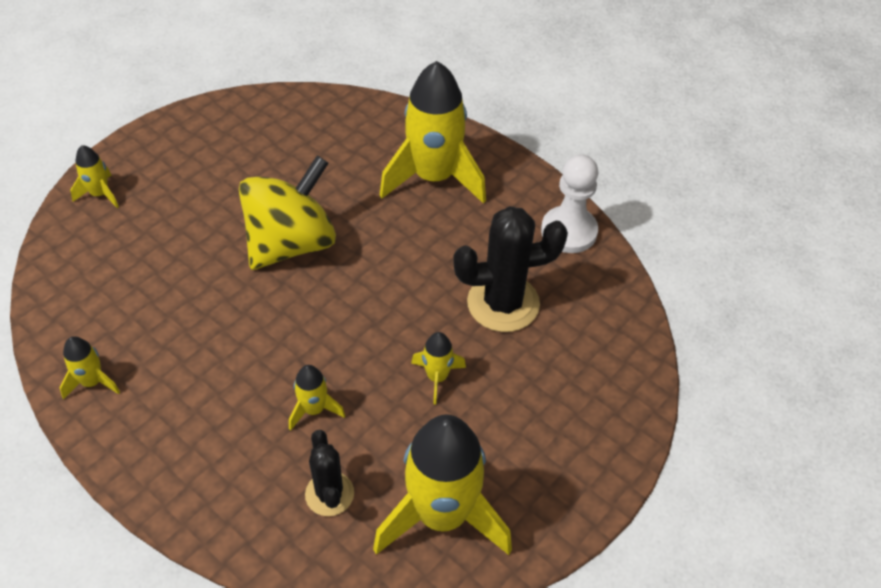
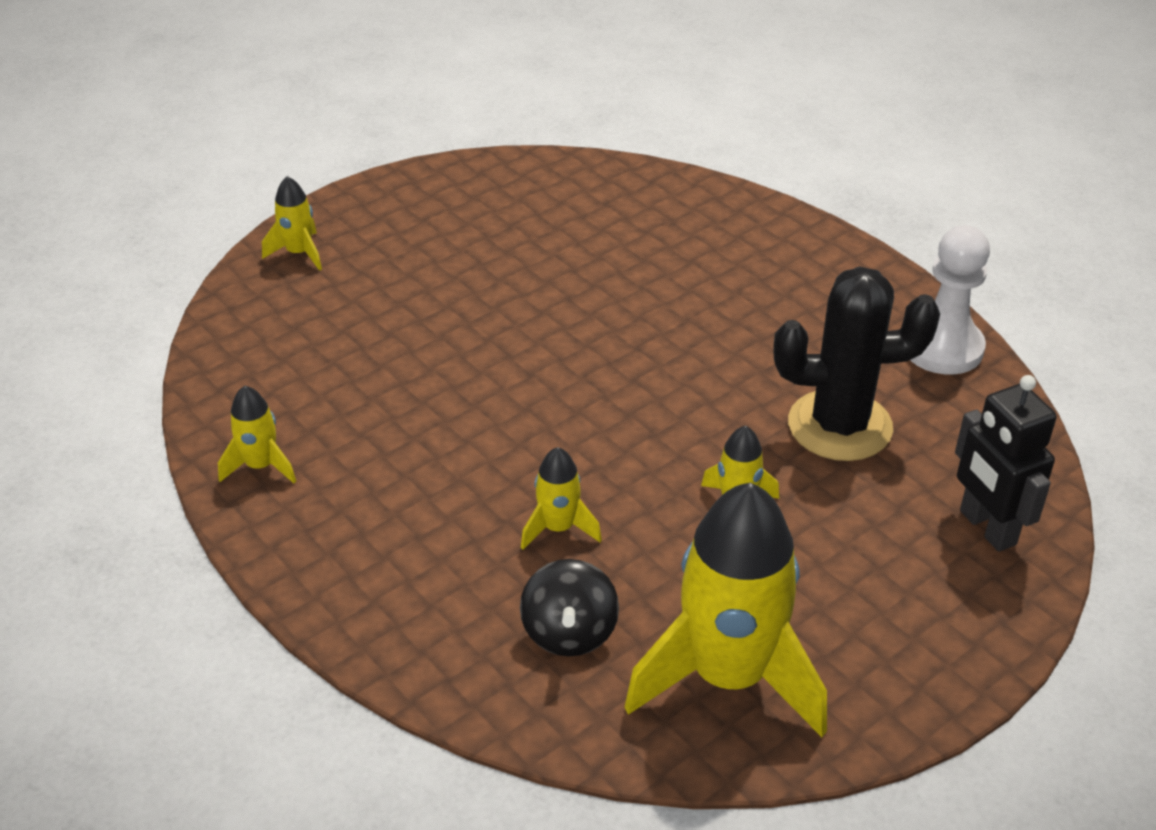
camera: 10 degrees right, 10 degrees down
yellow spinning top [239,156,336,270] -> none
black cactus [305,430,354,516] -> black spinning top [520,559,619,656]
yellow rocket [379,61,486,204] -> none
none -> black robot [955,375,1057,552]

